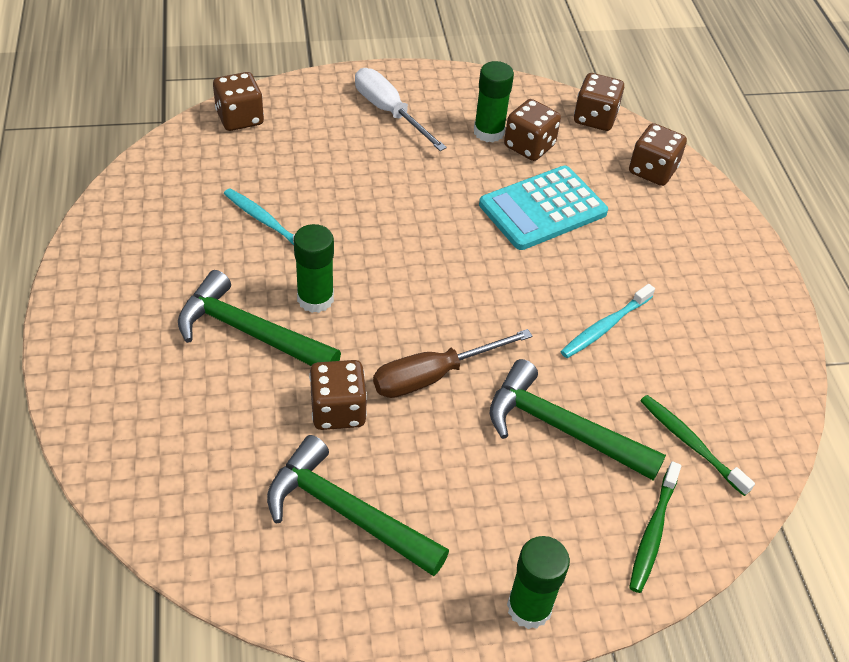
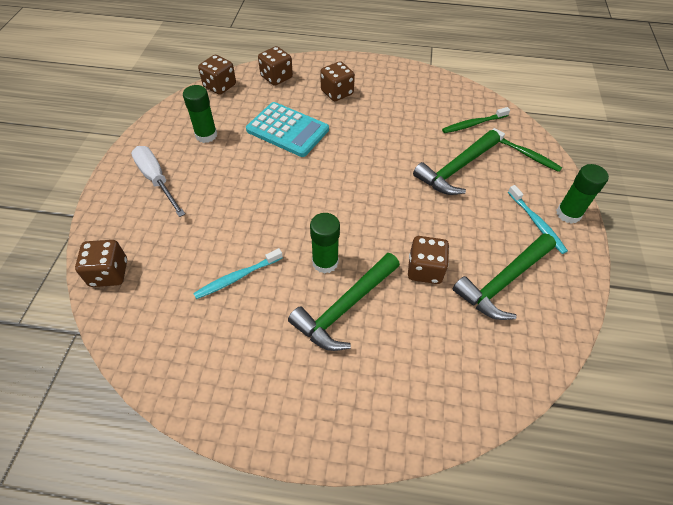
camera: 70 degrees left, 5 degrees up
white screwdriver [355,68,447,151] -> white screwdriver turned 75 degrees clockwise [131,146,185,217]
brown screwdriver [373,329,533,398] -> none
turquoise calculator [479,166,608,250] -> turquoise calculator turned 45 degrees counterclockwise [246,102,329,157]
brown dice [504,99,561,161] -> brown dice moved to [320,61,355,101]
turquoise toothbrush [561,284,655,358] -> turquoise toothbrush moved to [508,185,568,254]

